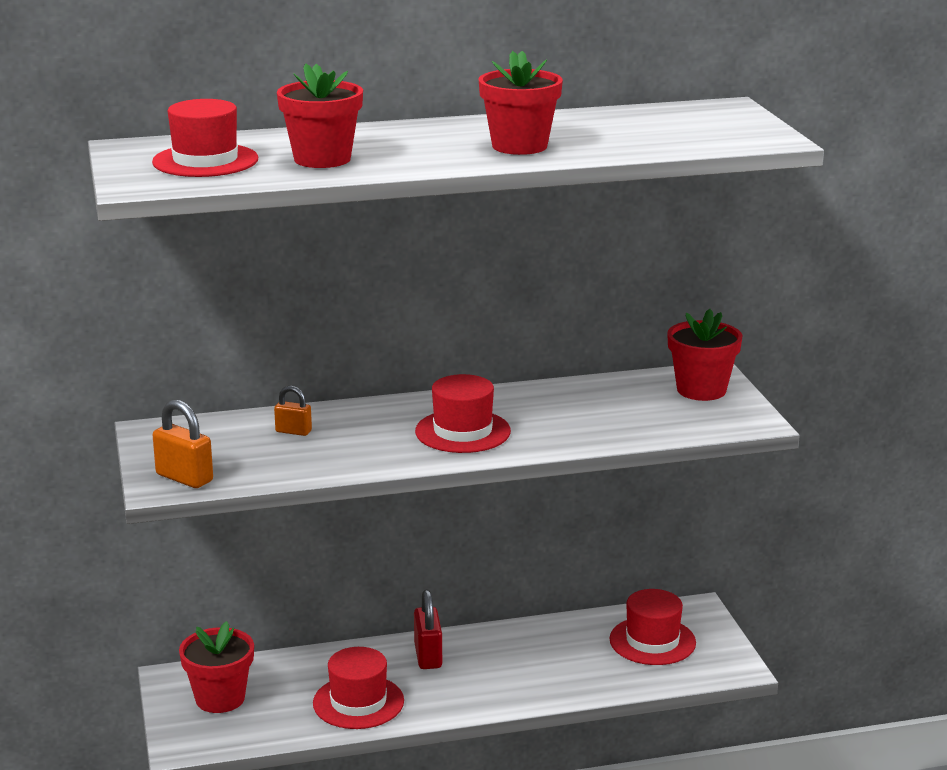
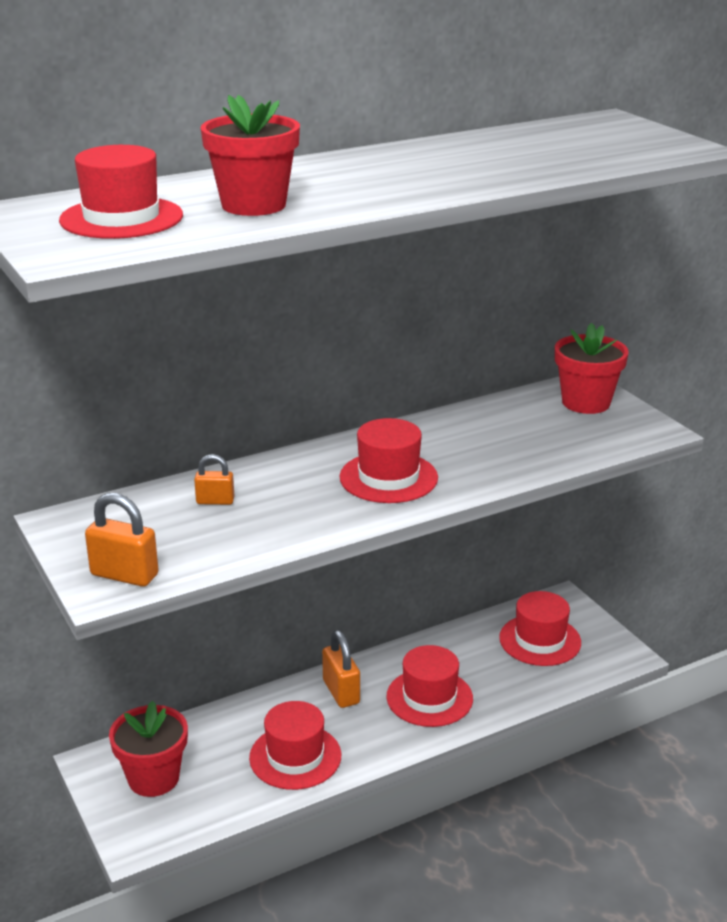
camera: 15 degrees left, 5 degrees up
red padlock [414,590,442,669] -> orange padlock [322,630,360,708]
red flower pot [478,51,563,155] -> none
none -> red hat [386,645,473,727]

